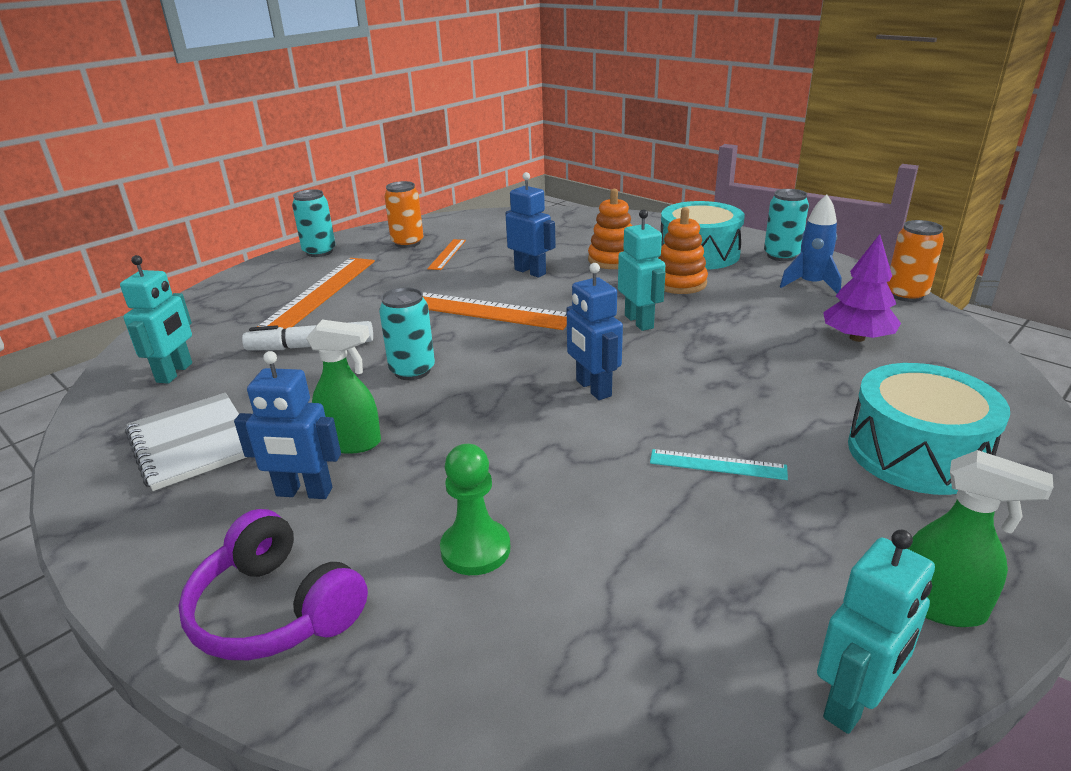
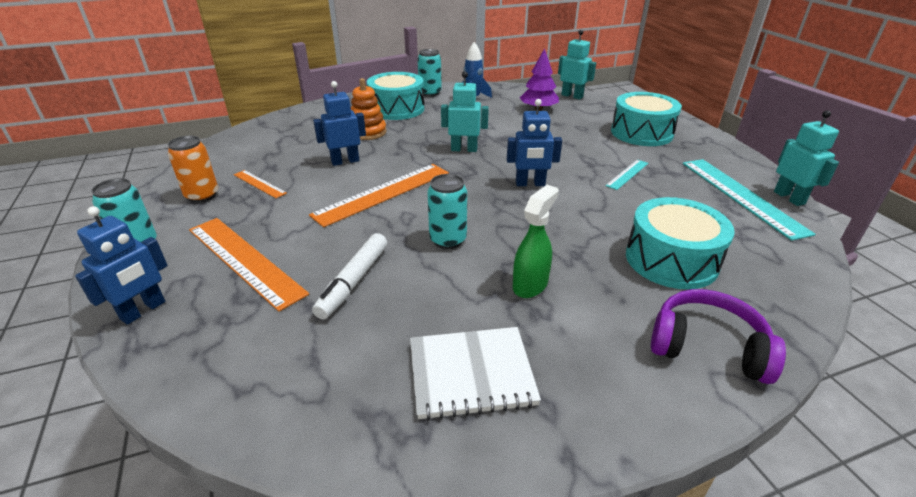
camera: 65 degrees left, 5 degrees up
turquoise robot [120,255,192,384] -> turquoise robot moved to [558,30,596,100]
purple headphones [179,509,368,660] -> purple headphones turned 135 degrees counterclockwise [651,289,786,384]
blue robot [234,351,341,499] -> blue robot moved to [75,206,168,325]
green pawn [440,444,510,575] -> turquoise drum [626,197,735,289]
orange stacking toy [658,207,708,294] -> none
orange can [887,220,944,302] -> none
green spray bottle [907,450,1053,627] -> none
none -> turquoise ruler [683,159,816,241]

